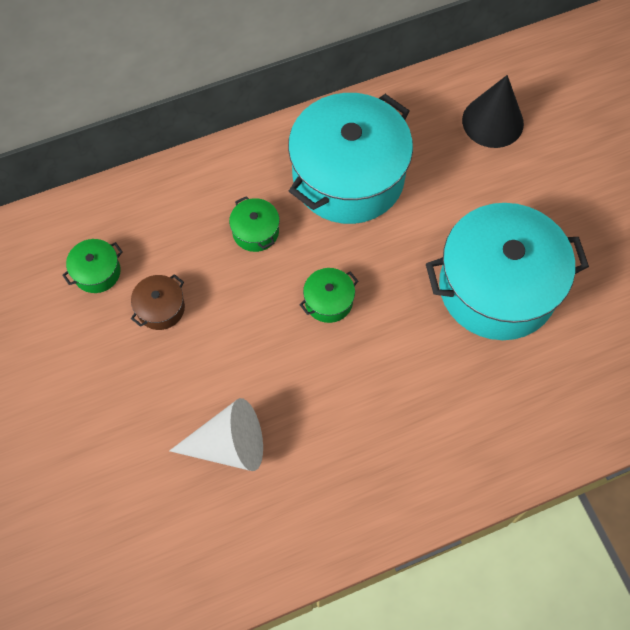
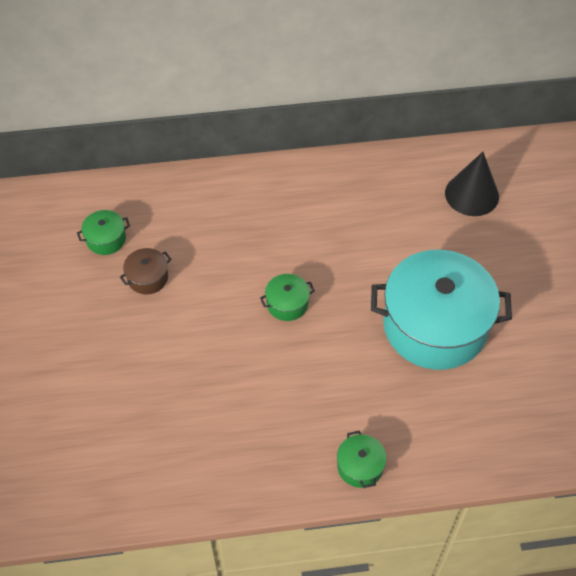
camera: 15 degrees right, 10 degrees down
white cone [169,398,263,471] -> none
green pot [229,196,280,252] -> green pot moved to [337,431,387,488]
turquoise pot [288,93,413,224] -> none

